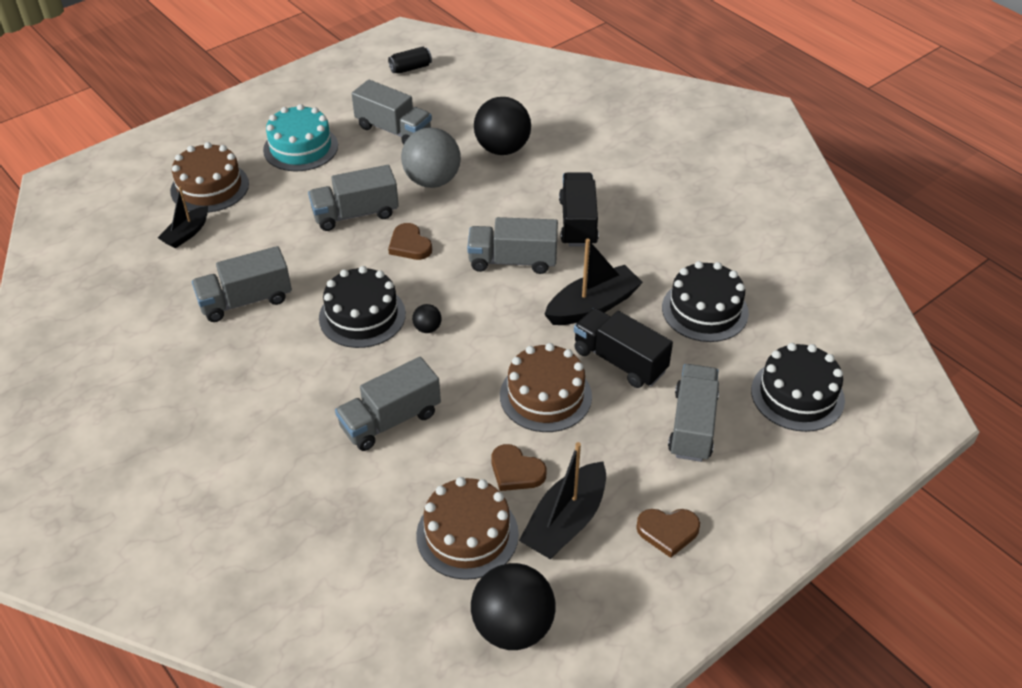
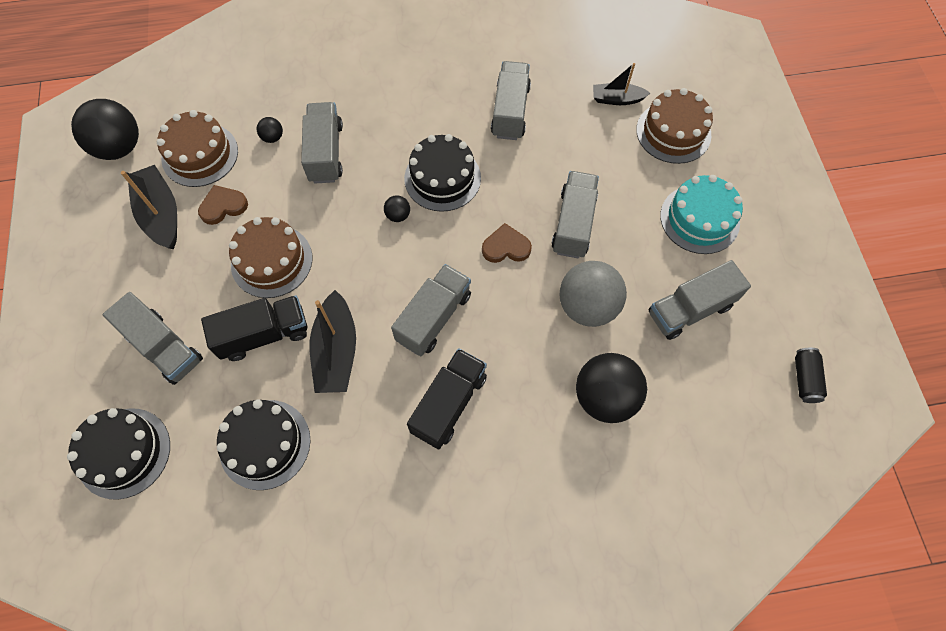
camera: 120 degrees right, 20 degrees up
black boat [158,186,208,248] -> black boat turned 60 degrees counterclockwise [593,63,650,105]
black truck [559,172,599,247] -> black truck turned 90 degrees counterclockwise [407,348,487,449]
brown heart [636,509,700,558] -> none
none -> black ball [257,117,283,143]

